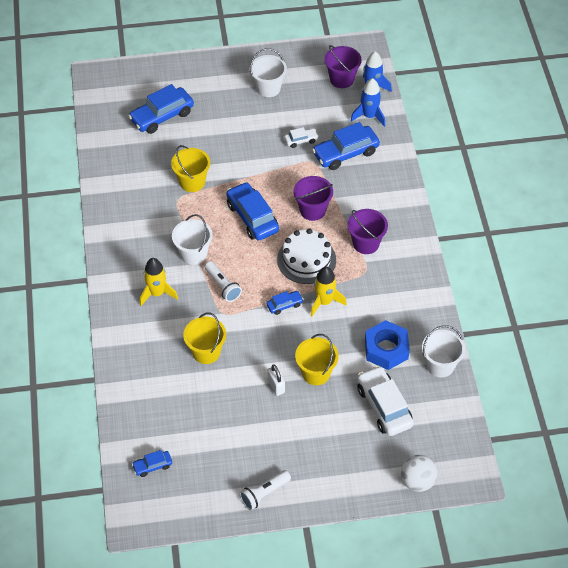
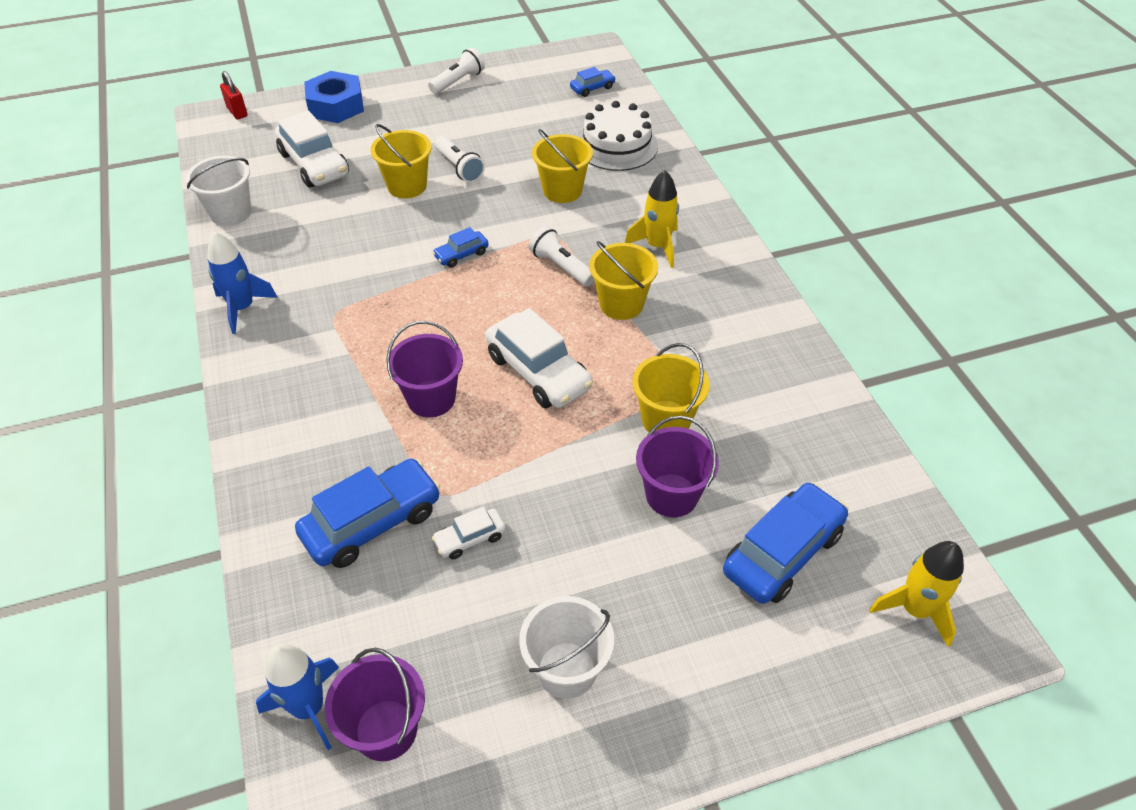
camera: 170 degrees right, 5 degrees down
white bucket [172,214,213,265] -> yellow bucket [589,241,658,320]
blue car [226,182,279,240] -> white car [485,308,593,408]
white padlock [268,364,285,396] -> white flashlight [435,136,485,183]
white cake [277,228,336,284] -> white cake moved to [578,101,658,171]
yellow rocket [311,267,346,317] -> yellow rocket moved to [869,541,964,647]
purple bucket [347,209,388,254] -> purple bucket moved to [636,416,719,517]
blue rocket [351,78,385,127] -> blue rocket moved to [207,232,278,334]
blue nut [365,320,410,370] -> blue nut moved to [304,71,364,123]
white ball [401,455,438,492] -> none
none -> red padlock [220,71,248,119]

